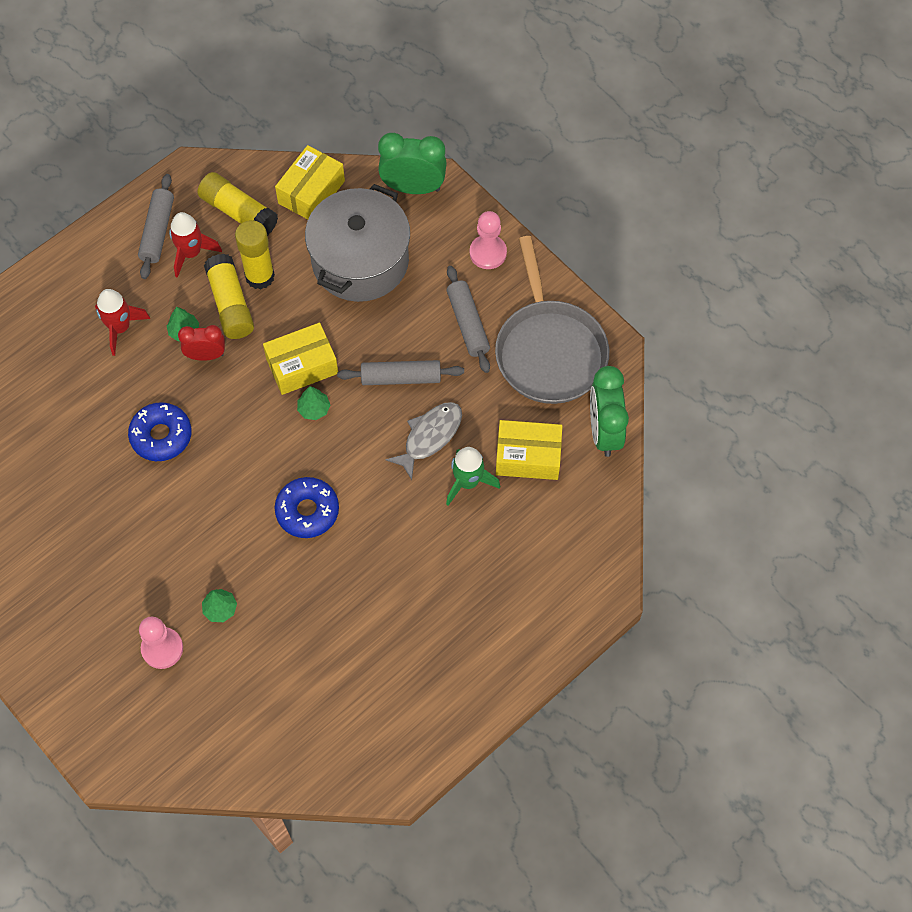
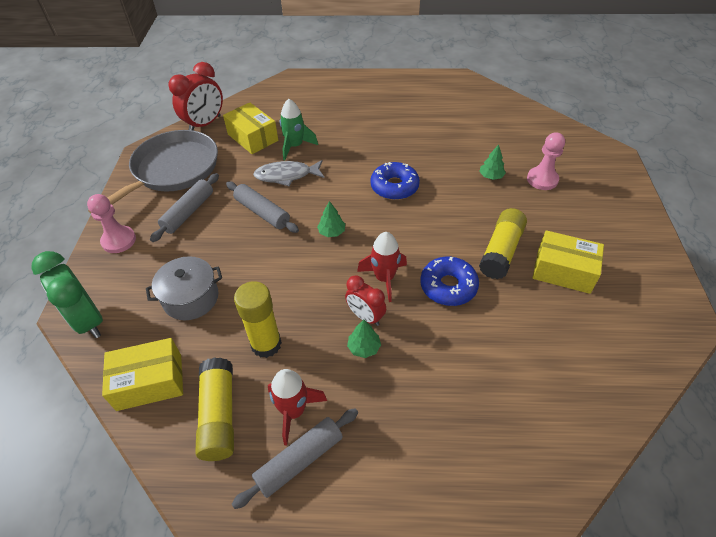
camera: 135 degrees left, 15 degrees down
red rocket [95,289,150,356] -> red rocket moved to [357,232,407,302]
yellow glue stick [204,254,254,339] -> yellow glue stick moved to [479,208,527,279]
yellow box [263,323,338,395] -> yellow box moved to [532,230,604,294]
grey pot [305,184,410,302] -> grey pot [146,256,222,320], size x0.59
green clock [590,366,629,457] -> red clock [168,62,223,130]

